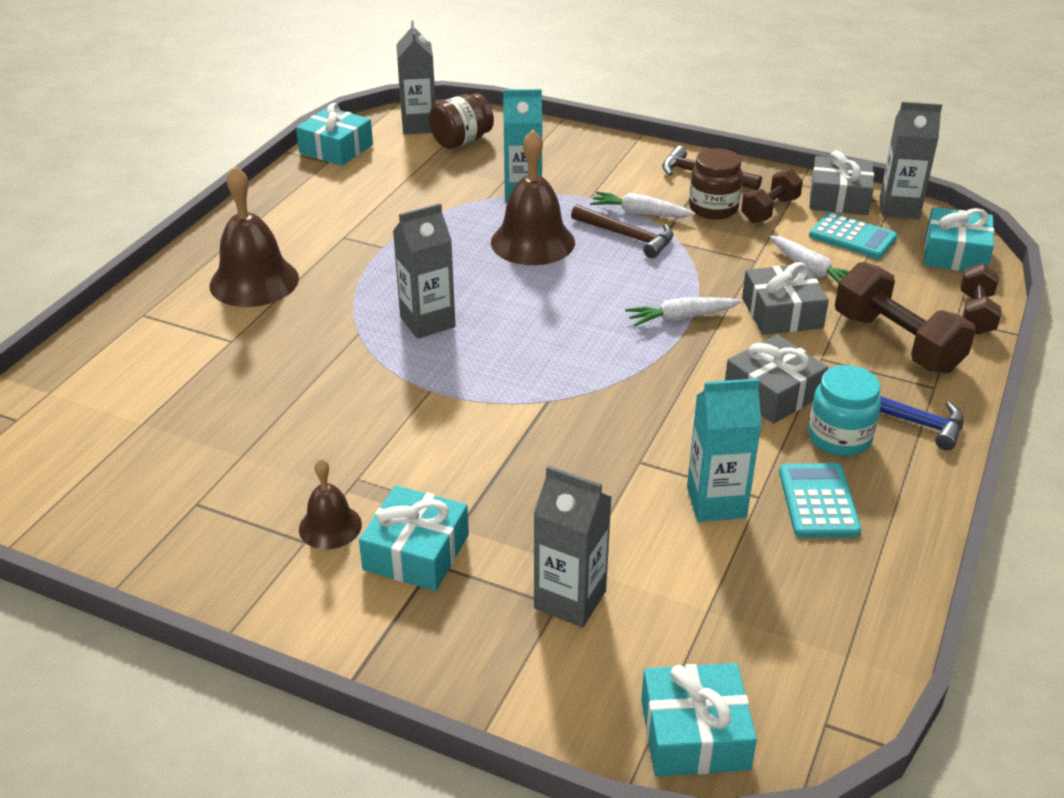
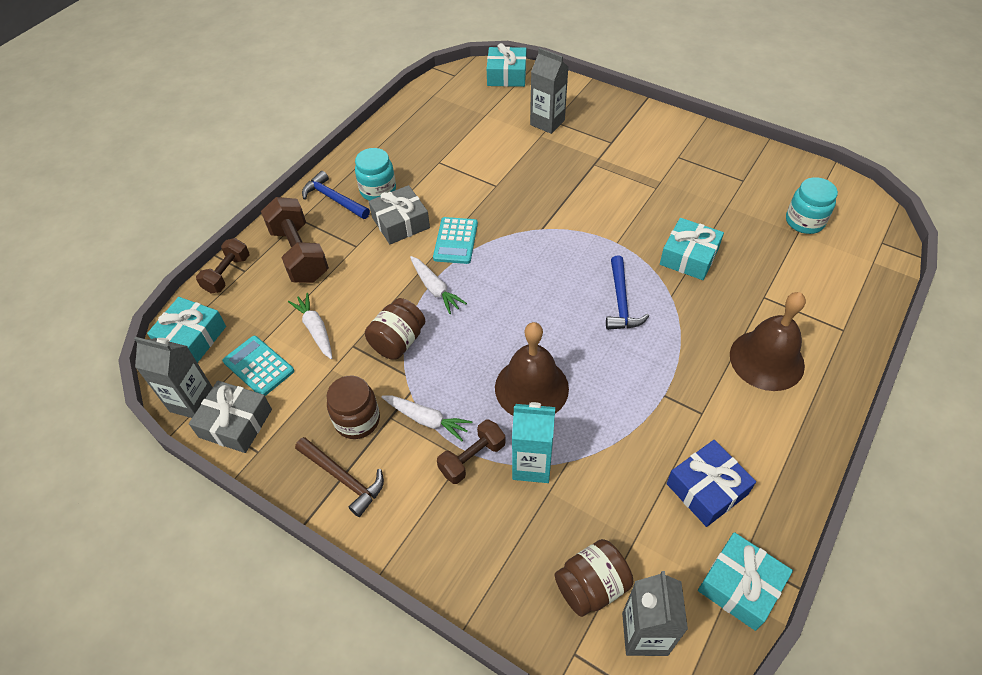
camera: 170 degrees left, 15 degrees up
brown bell [299,458,362,550] -> none
turquoise gift [359,485,469,591] -> turquoise gift moved to [660,218,724,280]
grey carton [393,203,455,339] -> blue hammer [606,256,649,330]
brown hammer [571,205,673,258] -> none
white carrot [625,297,741,327] -> white carrot turned 60 degrees clockwise [410,256,467,314]
turquoise carton [687,378,762,522] -> none
brown dumbbell [741,169,803,223] -> brown dumbbell moved to [437,419,505,484]
grey gift [742,262,829,335] -> none
turquoise calculator [779,463,861,538] -> turquoise calculator moved to [433,217,478,264]
none -> brown jar [365,298,425,359]
none -> blue gift [667,440,756,527]
none -> turquoise jar [786,177,838,234]

